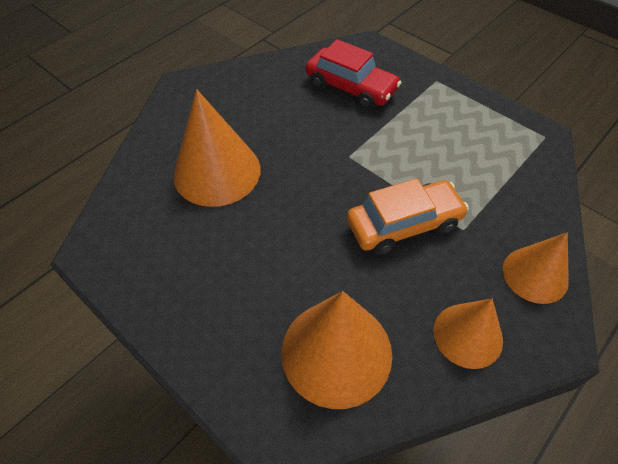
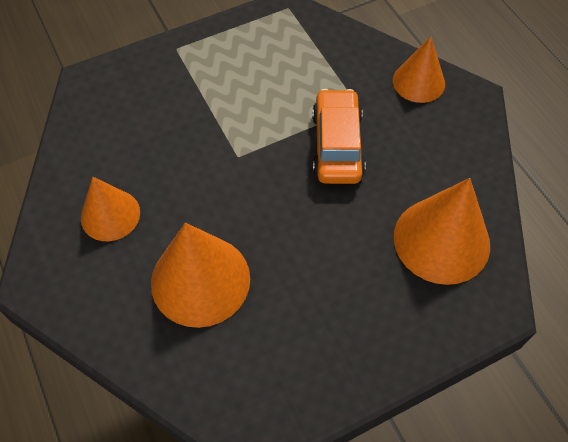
camera: 70 degrees left, 5 degrees up
red car [306,39,402,109] -> none
orange cone [433,299,503,369] -> orange cone moved to [81,177,140,241]

